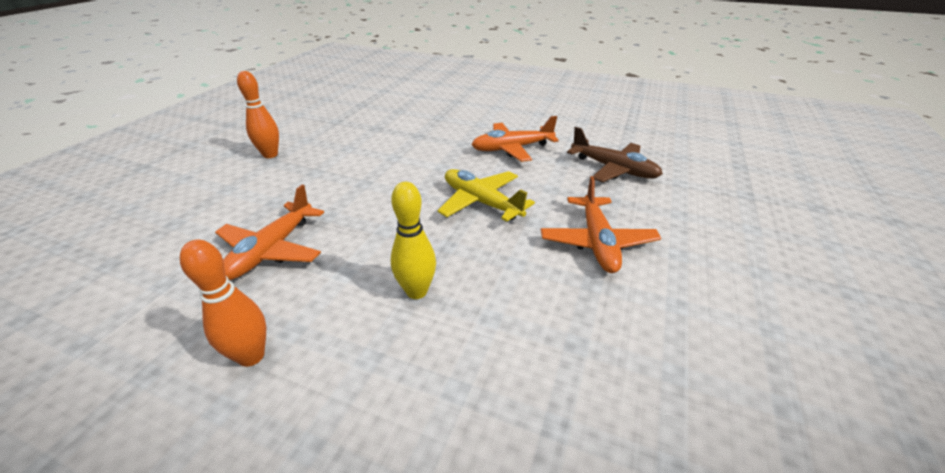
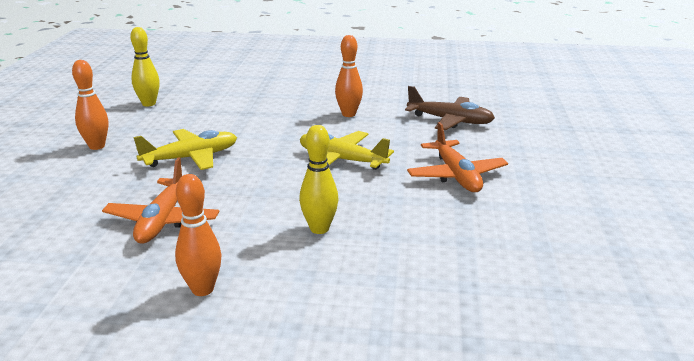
camera: 15 degrees left, 10 degrees down
orange plane [471,116,559,162] -> orange bowling pin [335,35,363,117]
none -> yellow bowling pin [130,27,160,107]
none -> yellow plane [133,129,237,170]

